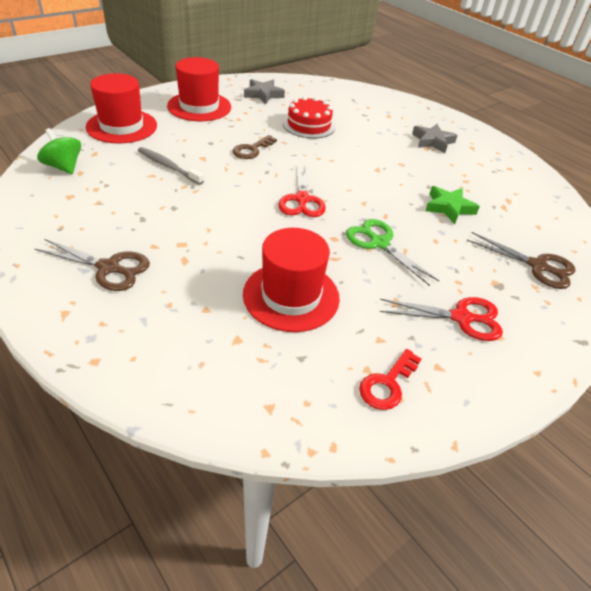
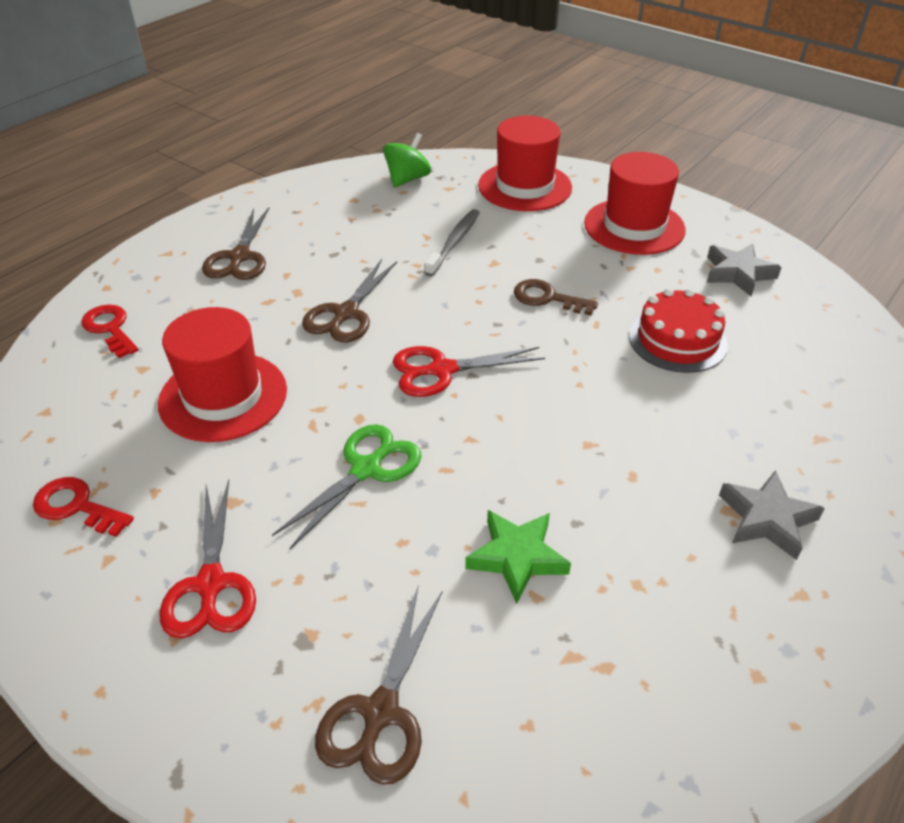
camera: 80 degrees right, 0 degrees up
none -> red key [81,305,139,358]
none -> brown scissors [302,259,397,342]

